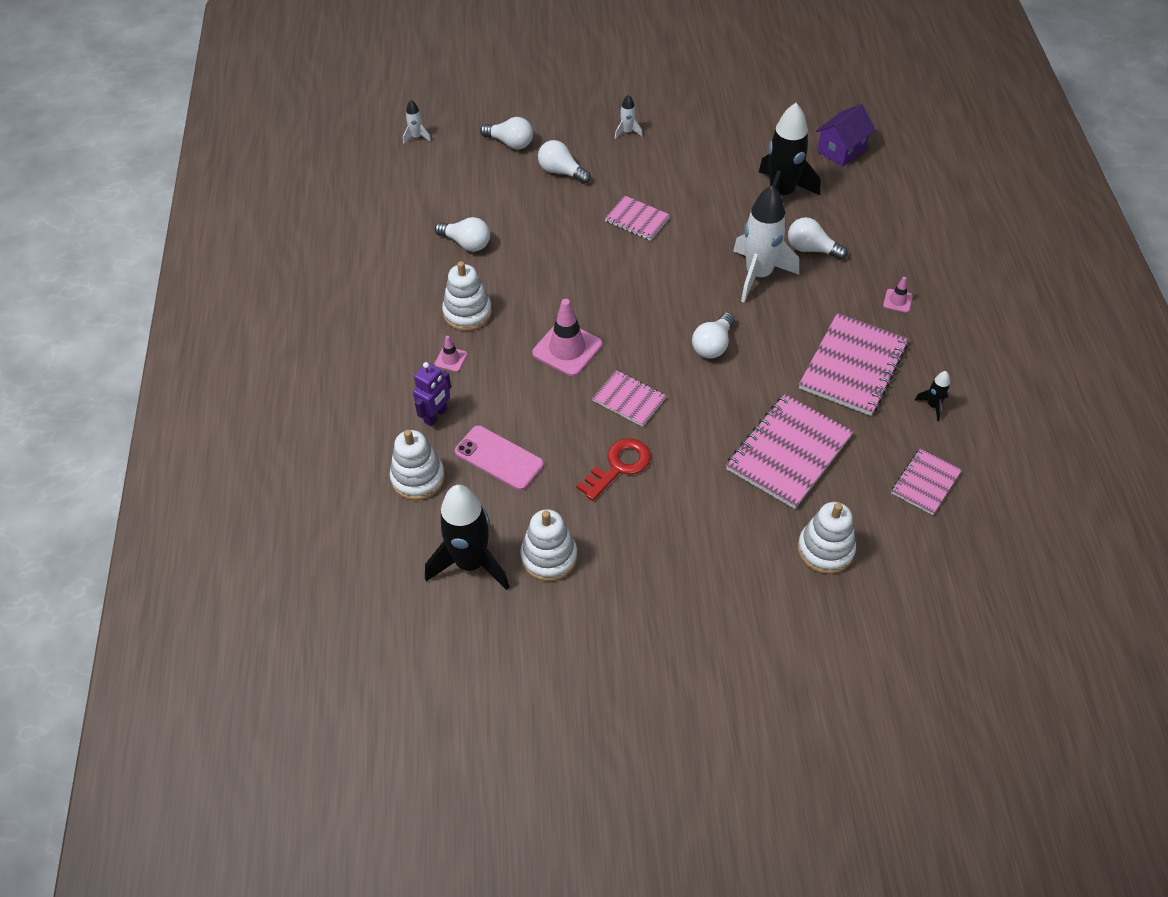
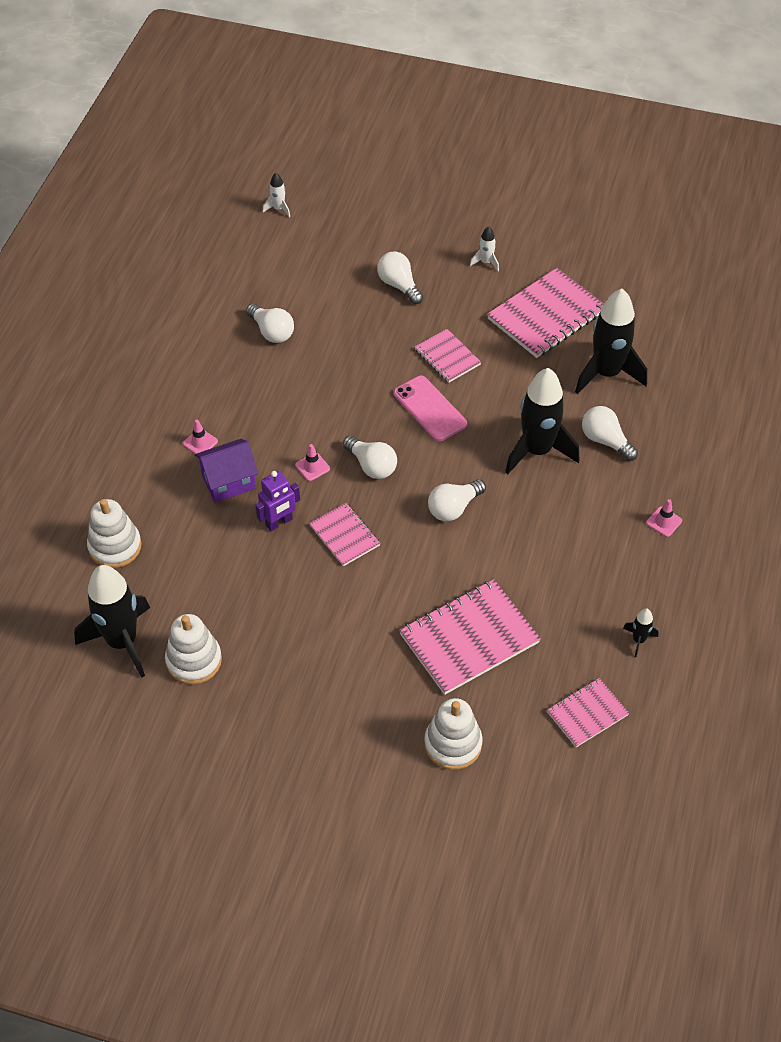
camera: 20 degrees right, 0 degrees up
purple robot [413,362,451,426] -> purple robot moved to [255,471,300,531]
white stacking toy [442,261,492,331] -> none
pink phone [455,425,544,490] -> pink phone moved to [394,376,467,442]
white light bulb [480,117,533,149] -> white light bulb moved to [343,436,397,479]
pink traffic cone [532,299,602,376] -> pink traffic cone [295,444,330,481], size x0.49
red key [577,438,651,501] -> none
white rocket [733,185,799,302] -> black rocket [505,368,580,474]
pink notebook [799,313,909,416] -> pink notebook moved to [487,268,604,358]
purple house [816,104,875,167] -> purple house moved to [195,439,258,503]

